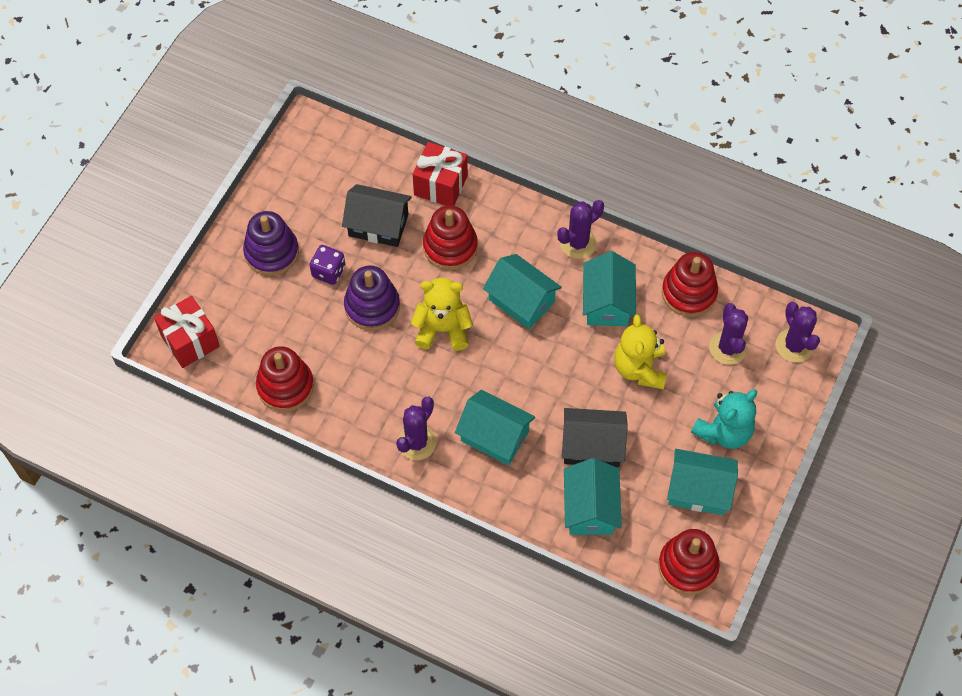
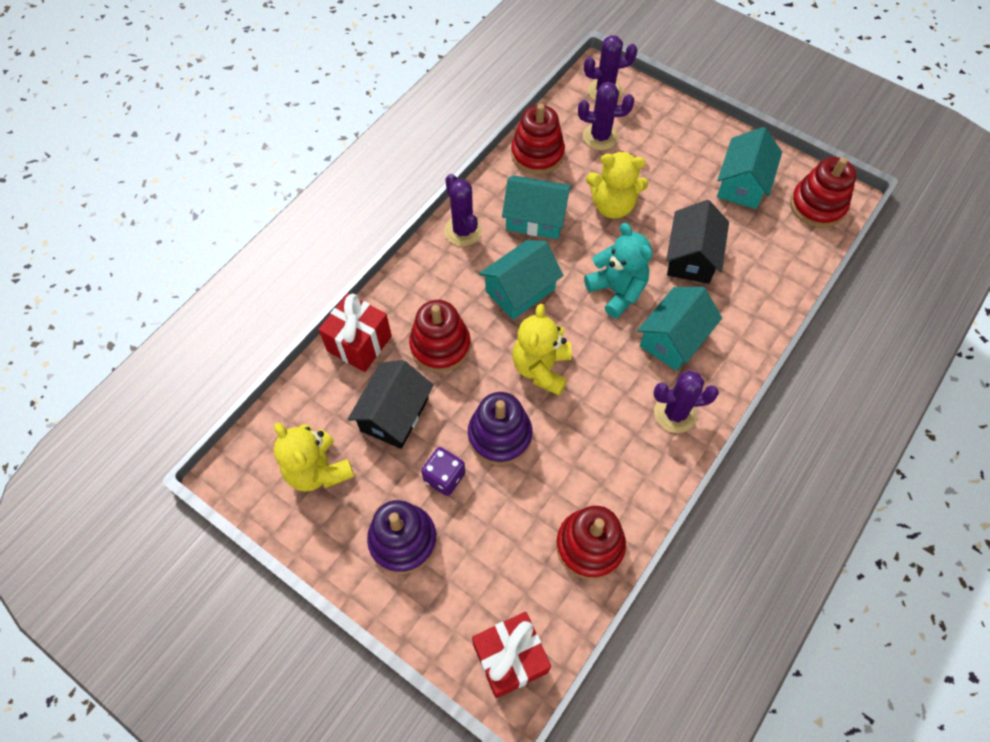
camera: 80 degrees left, 0 degrees up
purple cactus [396,397,436,460] -> purple cactus turned 45 degrees counterclockwise [653,370,719,433]
turquoise house [564,458,622,535] -> none
turquoise teddy bear [691,389,757,449] -> turquoise teddy bear moved to [584,223,652,319]
none -> yellow teddy bear [274,422,354,492]

